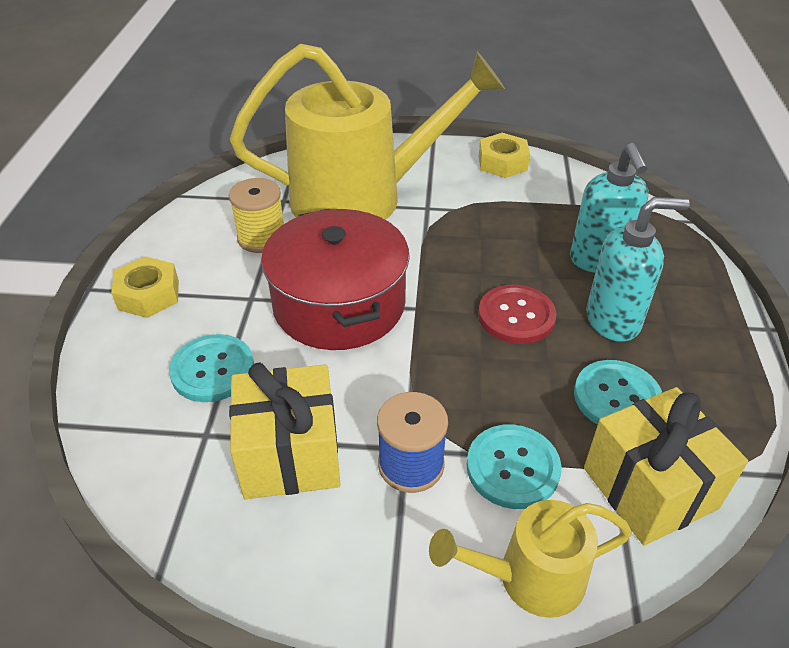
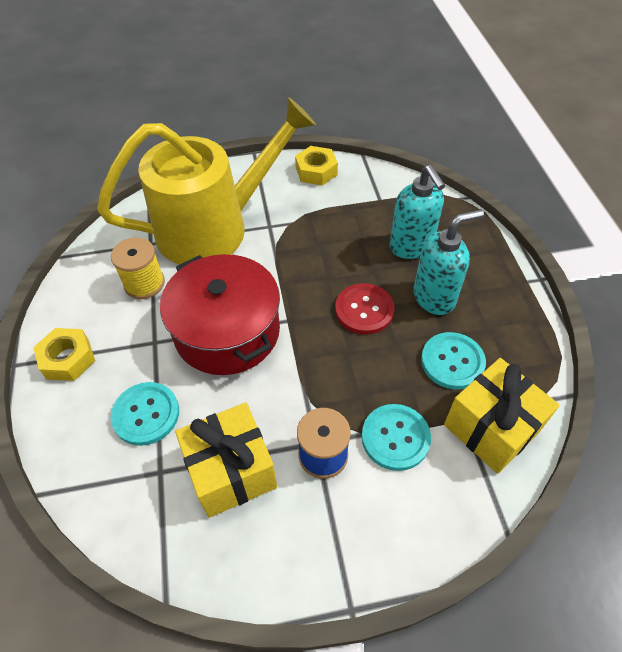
camera: 15 degrees left, 10 degrees up
yellow watering can [429,500,632,618] -> none

